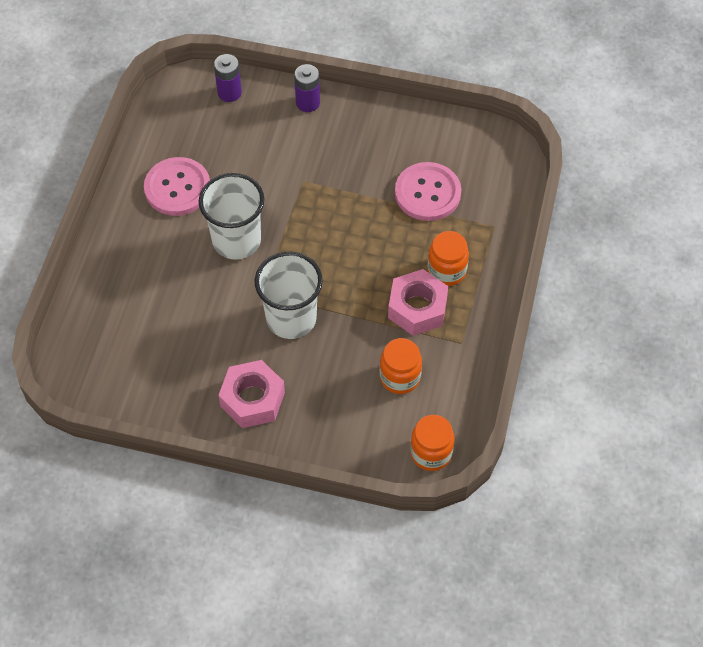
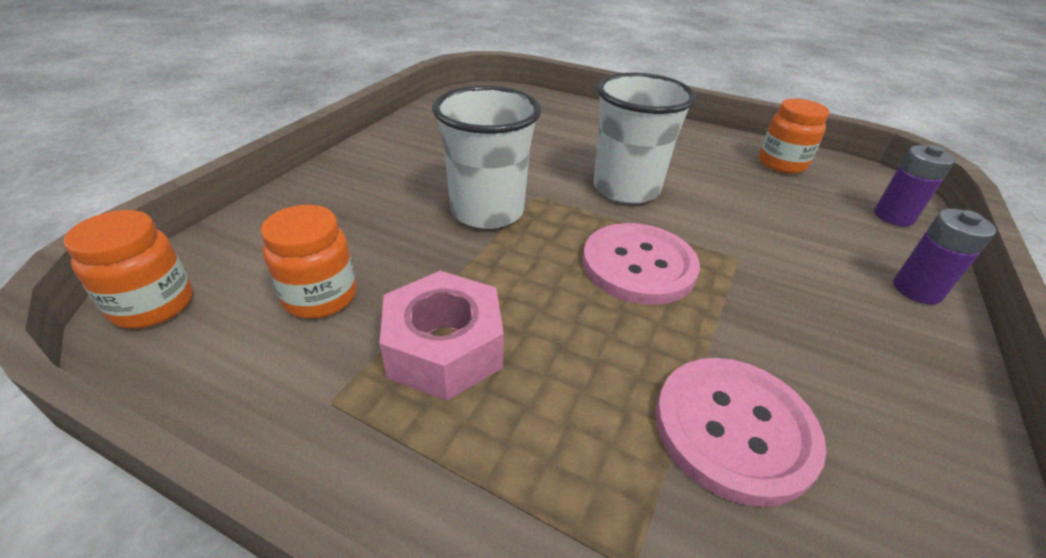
camera: 100 degrees right, 20 degrees down
pink button [144,157,210,216] -> pink button moved to [583,223,700,305]
pink nut [218,360,285,428] -> none
orange jar [428,231,469,286] -> orange jar moved to [759,99,830,174]

